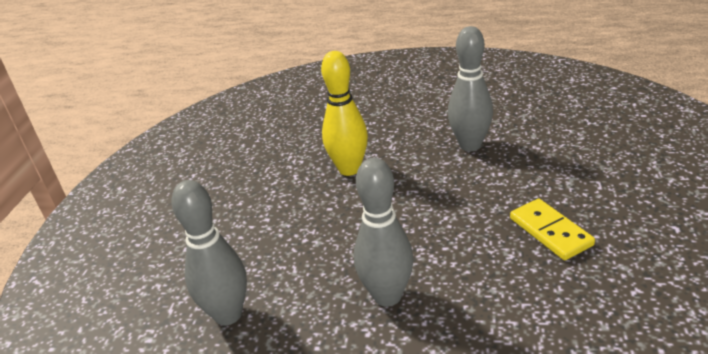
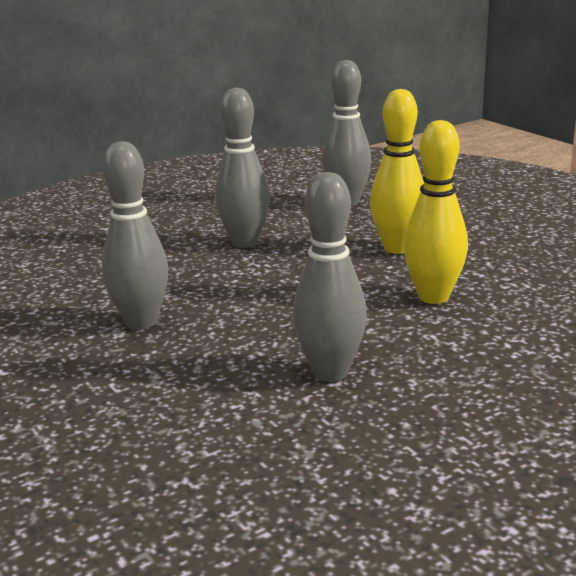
camera: 135 degrees right, 10 degrees down
yellow domino [510,199,595,260] -> grey bowling pin [102,141,169,329]
none -> yellow bowling pin [370,89,424,254]

